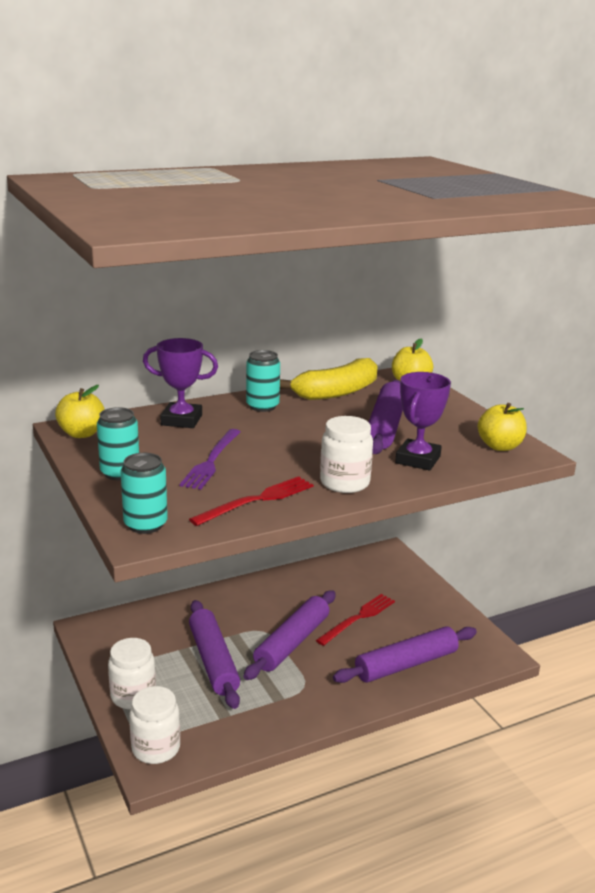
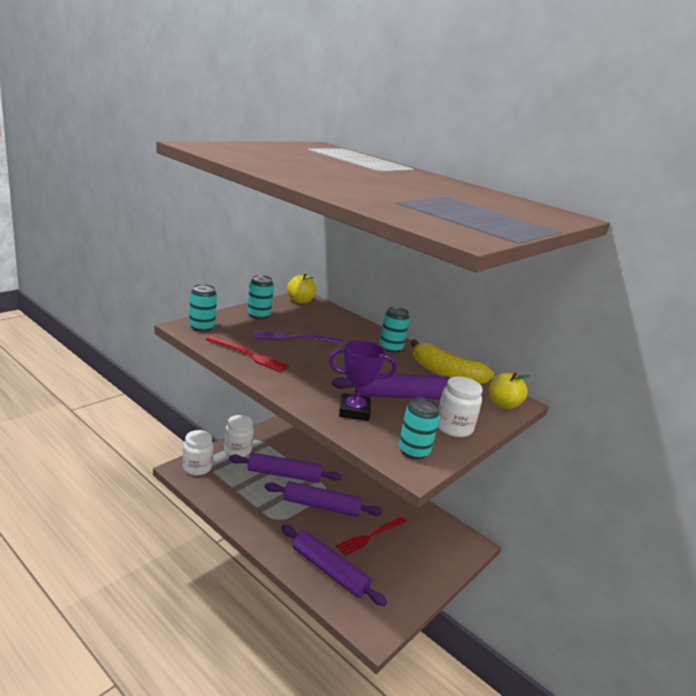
camera: 65 degrees right, 0 degrees up
purple trophy [143,338,218,428] -> none
purple rolling pin [189,600,240,709] -> purple rolling pin turned 45 degrees clockwise [229,453,342,483]
red fork [316,594,395,646] -> red fork turned 120 degrees clockwise [336,517,407,556]
white jar [320,416,373,493] -> white jar moved to [438,376,483,437]
yellow apple [478,403,527,451] -> turquoise can [399,397,440,459]

